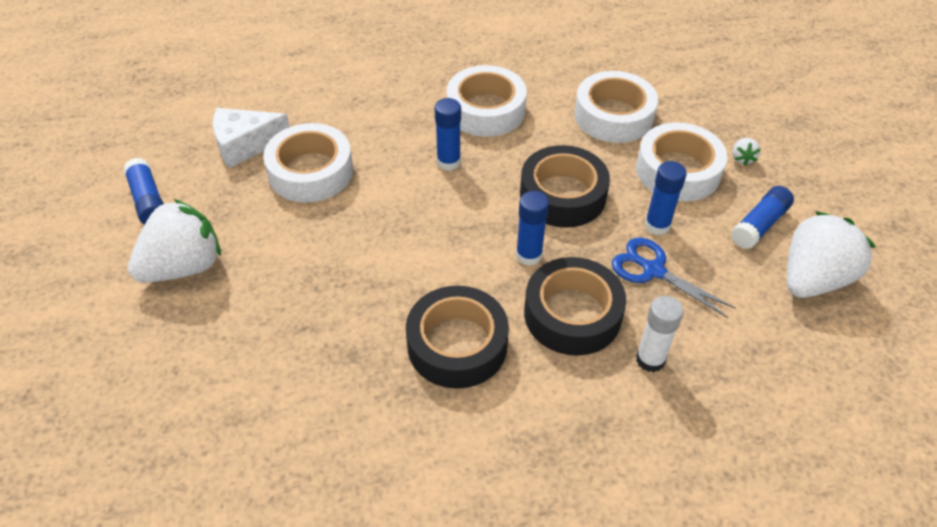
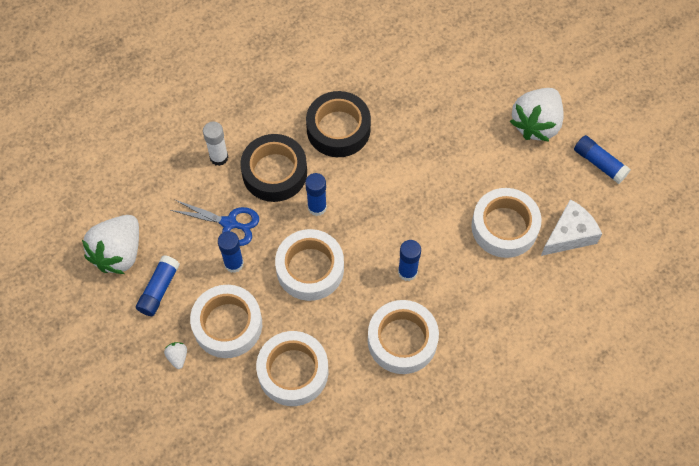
camera: 160 degrees right, 15 degrees up
black tape [520,145,610,228] -> white tape [275,229,344,301]

